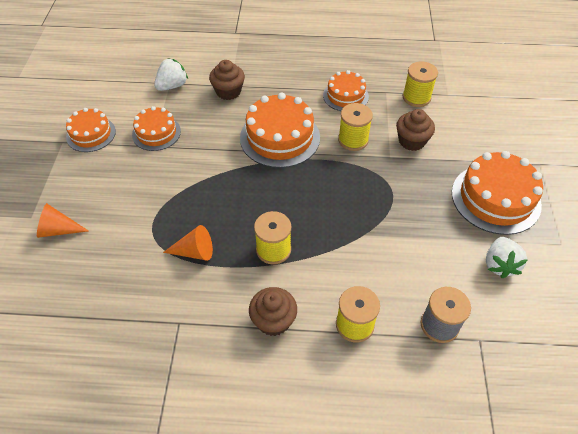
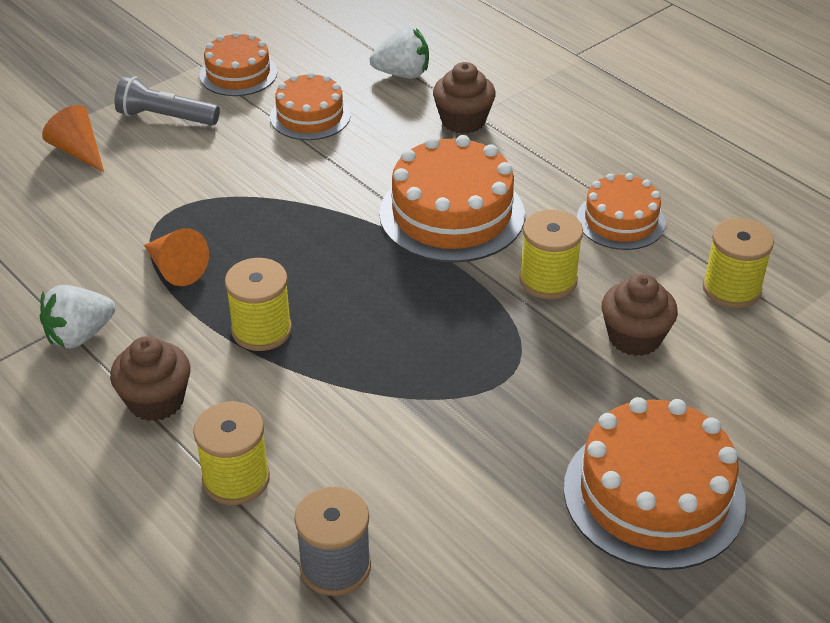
camera: 45 degrees right, 10 degrees down
white strawberry [486,237,527,278] -> white strawberry moved to [40,285,115,349]
none -> grey flashlight [115,76,220,125]

